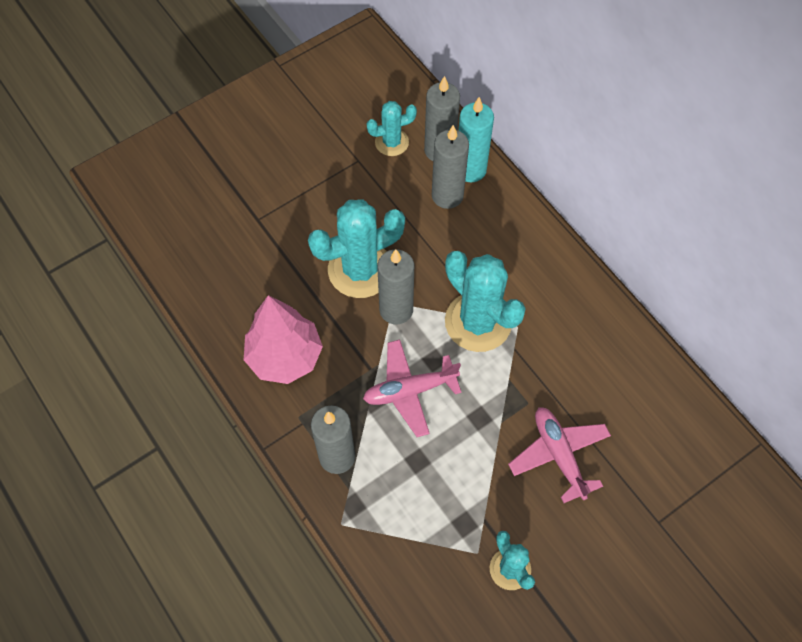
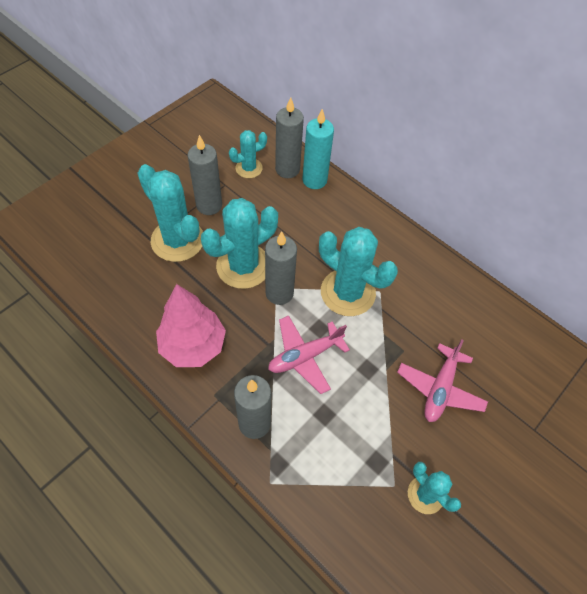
camera: 15 degrees left, 5 degrees down
grey candle [432,125,469,209] -> grey candle moved to [188,135,222,215]
pink plane [508,407,611,503] -> pink plane turned 120 degrees counterclockwise [397,339,488,422]
none -> turquoise cactus [137,164,203,262]

